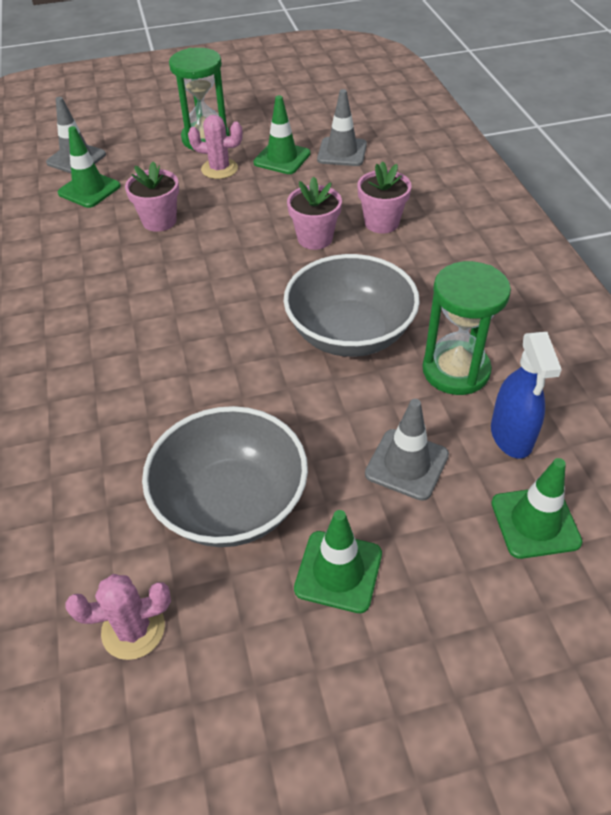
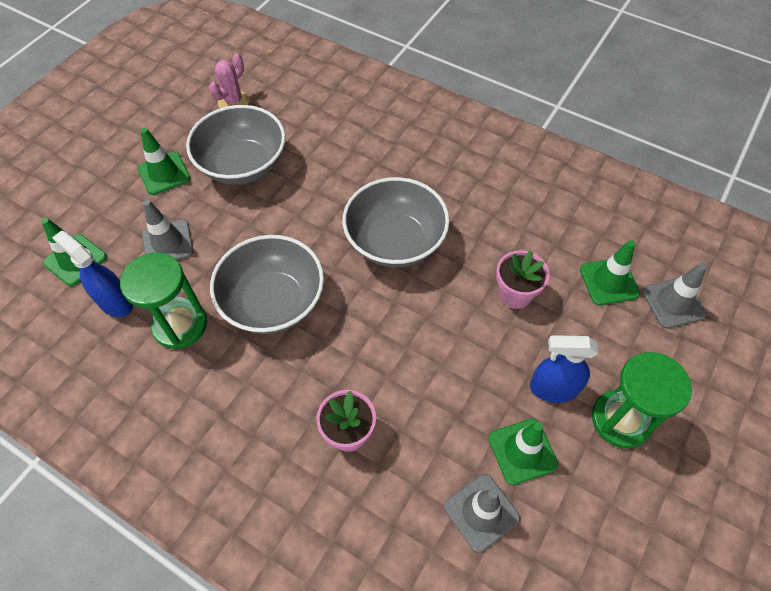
camera: 135 degrees right, 10 degrees up
pink cactus [188,115,243,179] -> blue spray bottle [530,335,598,403]
pink flower pot [287,176,342,250] -> none
none -> grey bowl [342,177,450,267]

